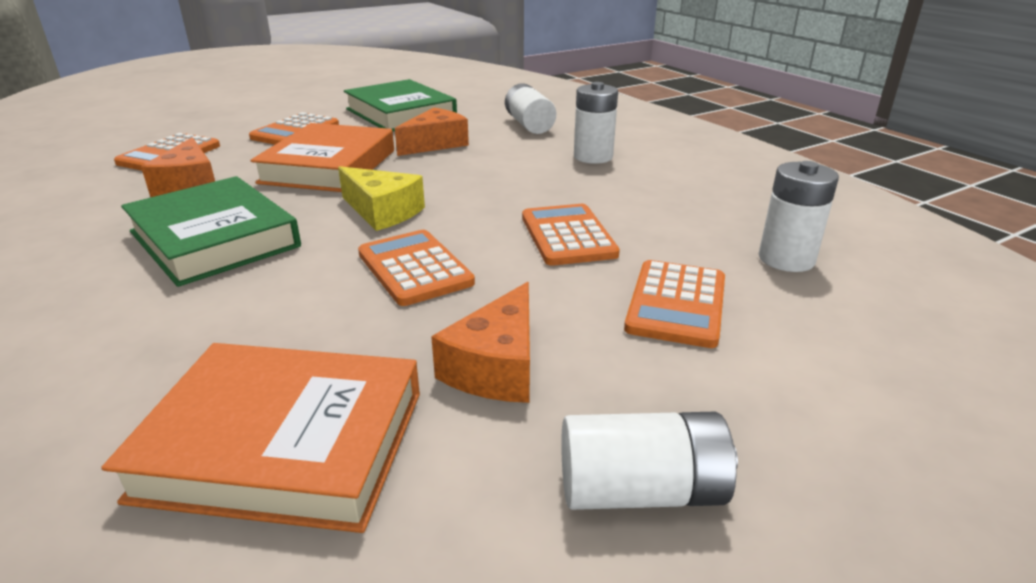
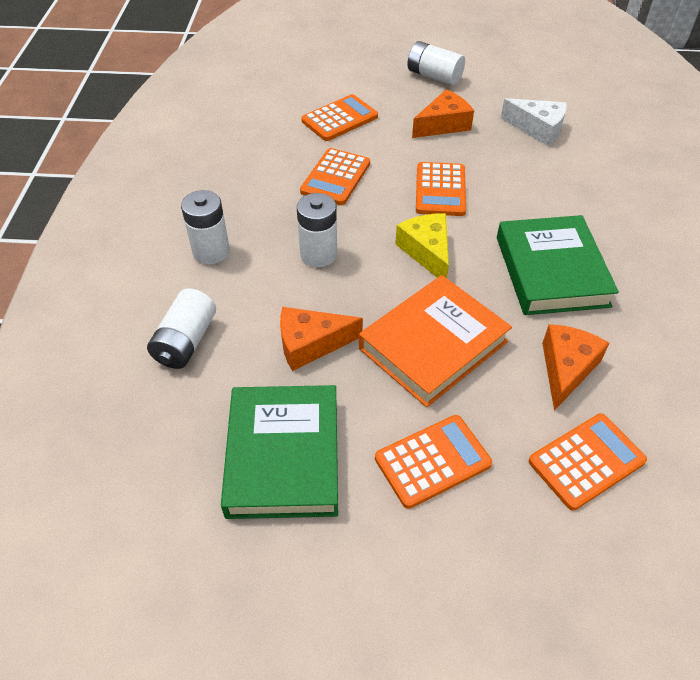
camera: 145 degrees left, 20 degrees up
orange book [101,343,420,533] -> white cheese [501,98,567,146]
white battery [759,161,839,272] -> white battery moved to [297,193,337,267]

